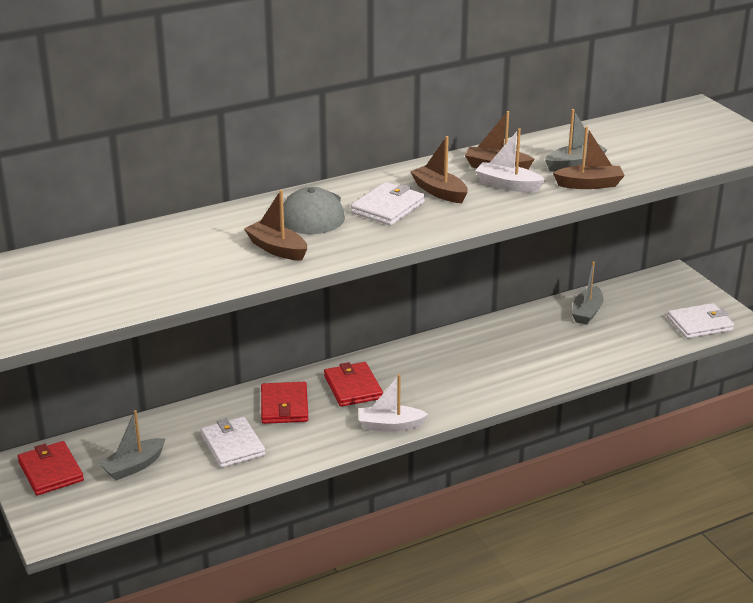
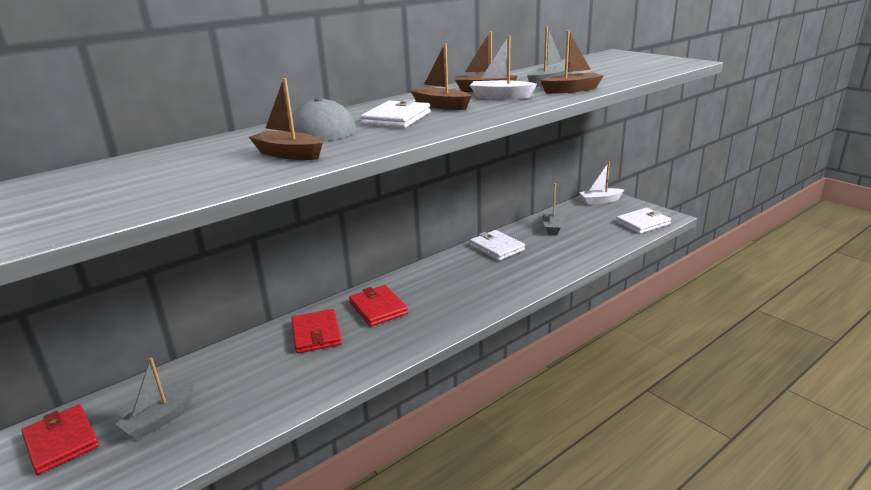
camera: 10 degrees left, 5 degrees down
white wallet [201,417,266,468] -> white wallet moved to [470,230,525,261]
white boat [359,374,428,432] -> white boat moved to [579,162,624,205]

